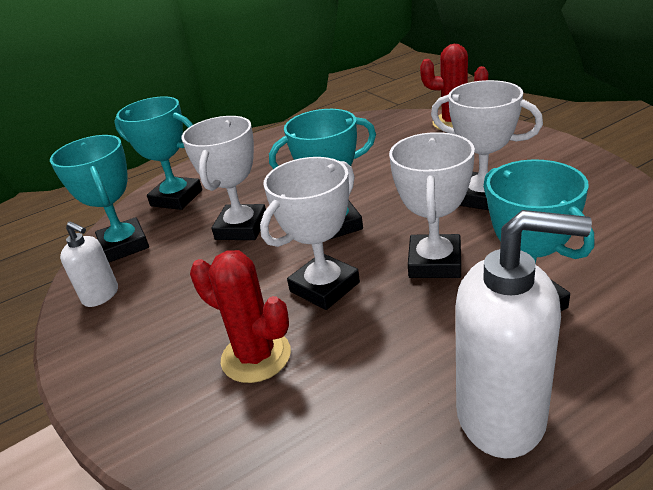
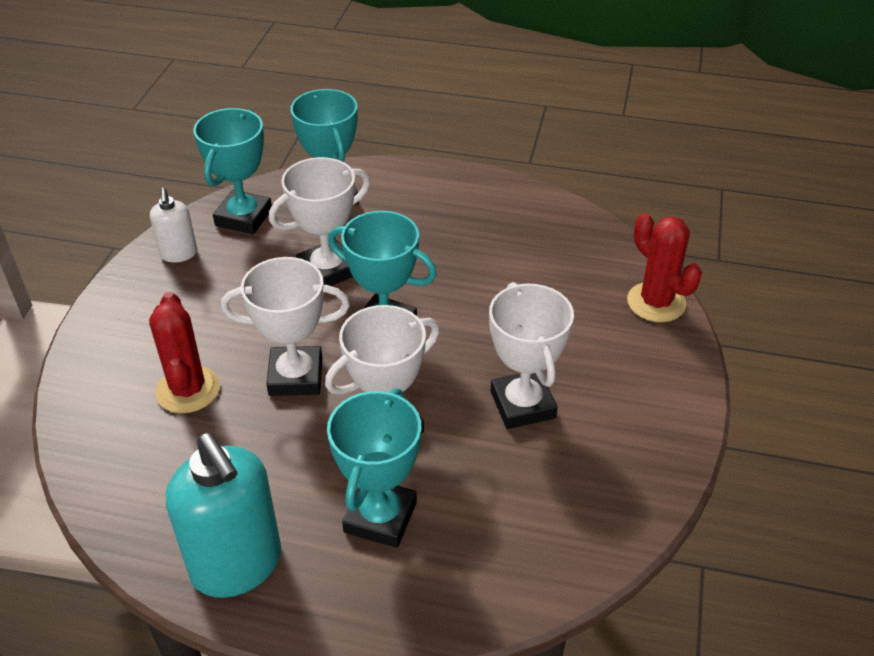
camera: 40 degrees right, 10 degrees up
white soap dispenser [455,210,592,459] -> turquoise soap dispenser [166,433,281,598]

